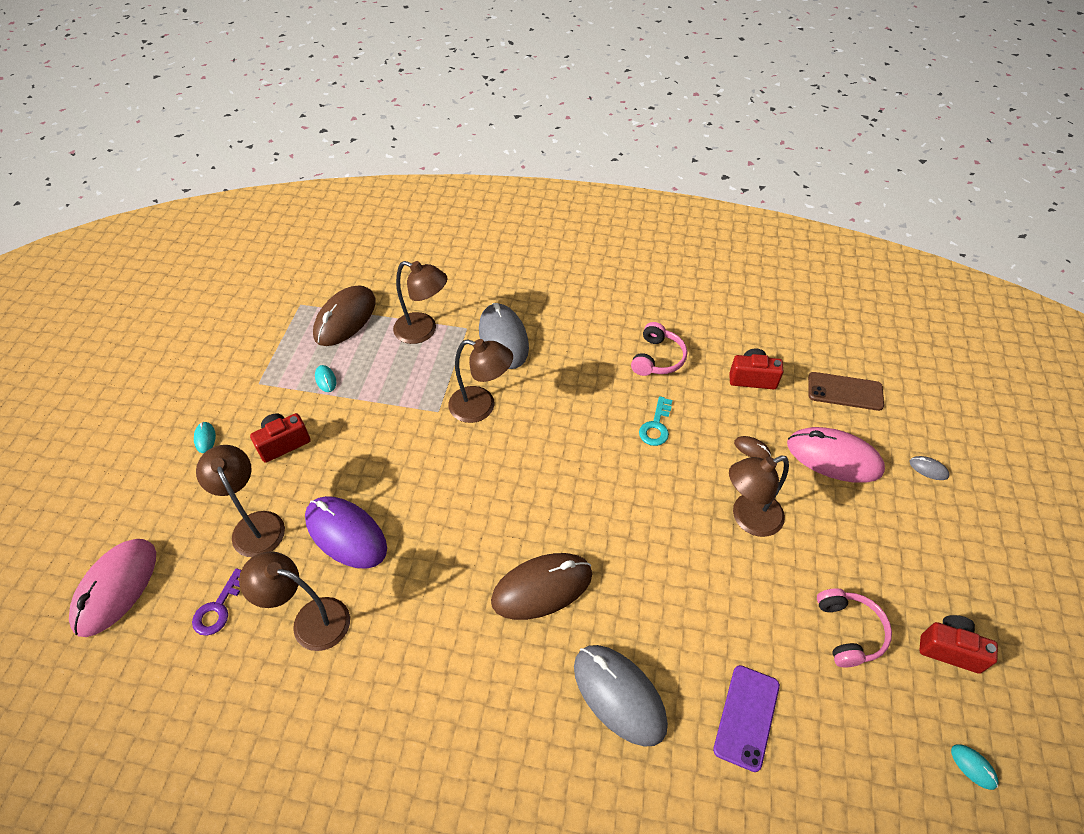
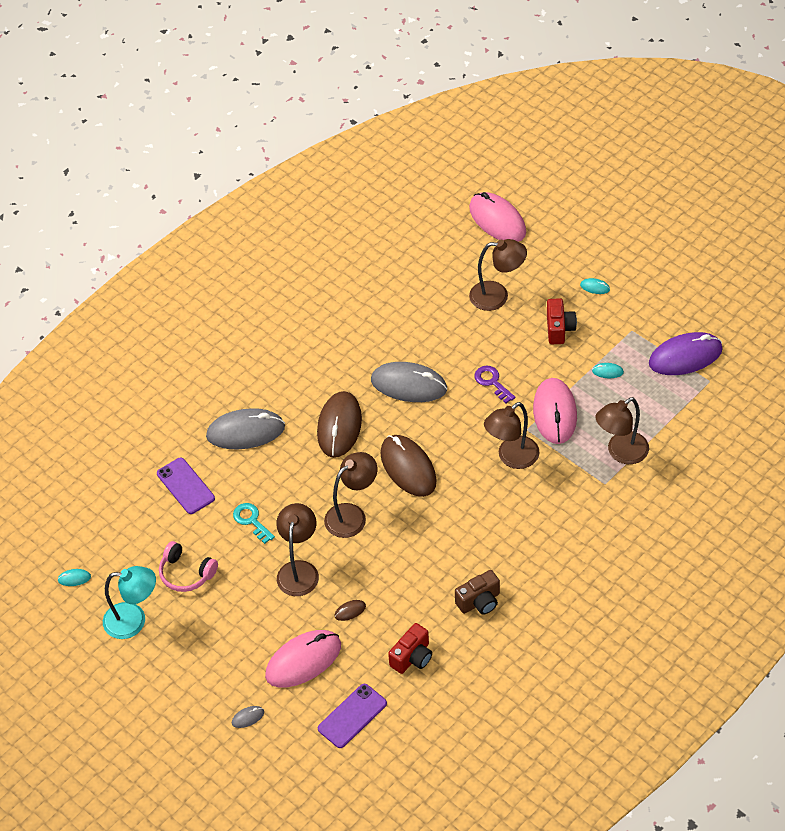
camera: 125 degrees right, 0 degrees up
purple key [192,568,241,636] -> purple key moved to [474,366,515,403]
brown lamp [239,551,350,651] -> brown lamp moved to [324,452,377,538]
purple mouse [305,496,387,569] -> purple mouse moved to [649,332,723,375]
brown mouse [313,285,376,346] -> brown mouse moved to [380,435,436,497]
grey mouse [479,303,529,369] -> grey mouse moved to [371,362,447,402]
pink headphones [631,322,687,376] -> brown camera [455,570,500,615]
turquoise key [639,396,672,446] -> turquoise key moved to [233,503,275,544]
brown phone [808,372,884,411] -> purple phone [318,684,387,748]
red camera [919,615,998,674] -> turquoise lamp [103,566,156,639]
none -> pink mouse [533,378,577,444]

